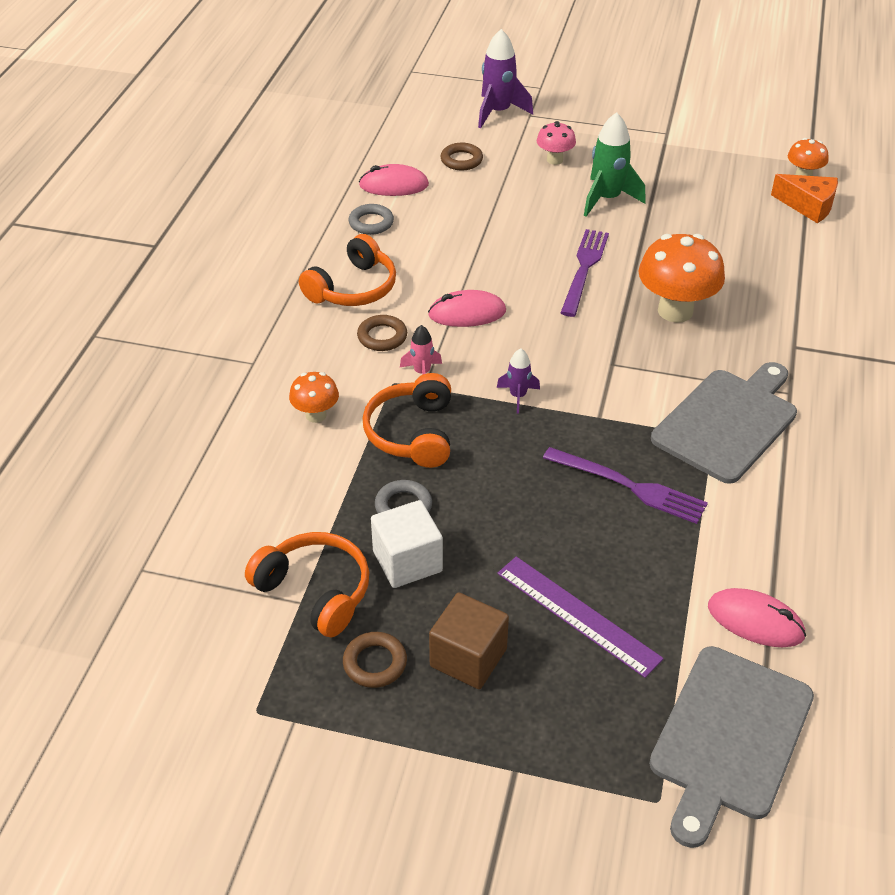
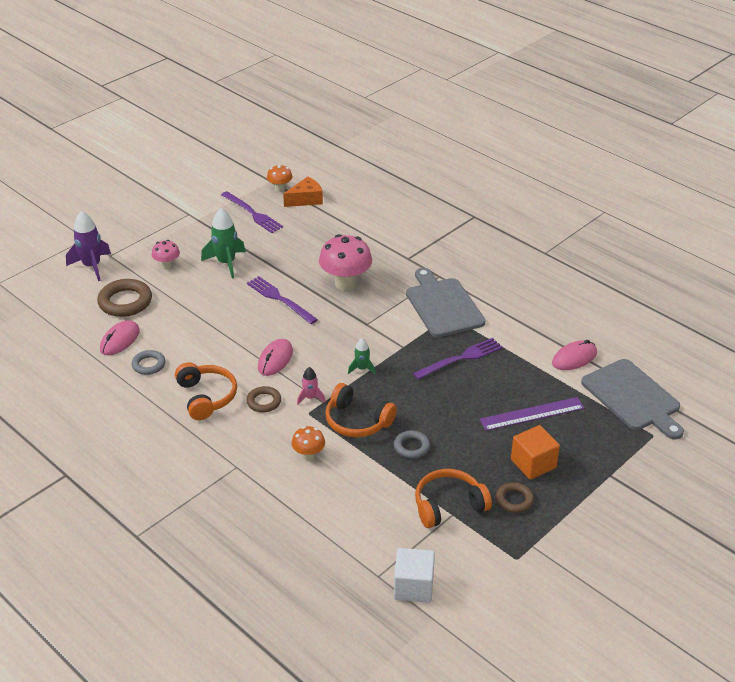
camera: 60 degrees left, 5 degrees down
white cube [371,500,443,588] -> white cube moved to [394,548,435,603]
brown cube [429,592,509,689] -> orange cube [511,425,560,480]
brown ring [440,143,483,171] -> brown ring [97,279,152,317], size x1.71
purple rocket [497,348,540,414] -> green rocket [348,338,376,375]
orange mushroom [639,234,725,323] -> pink mushroom [319,234,372,291]
none -> purple fork [221,191,283,233]

